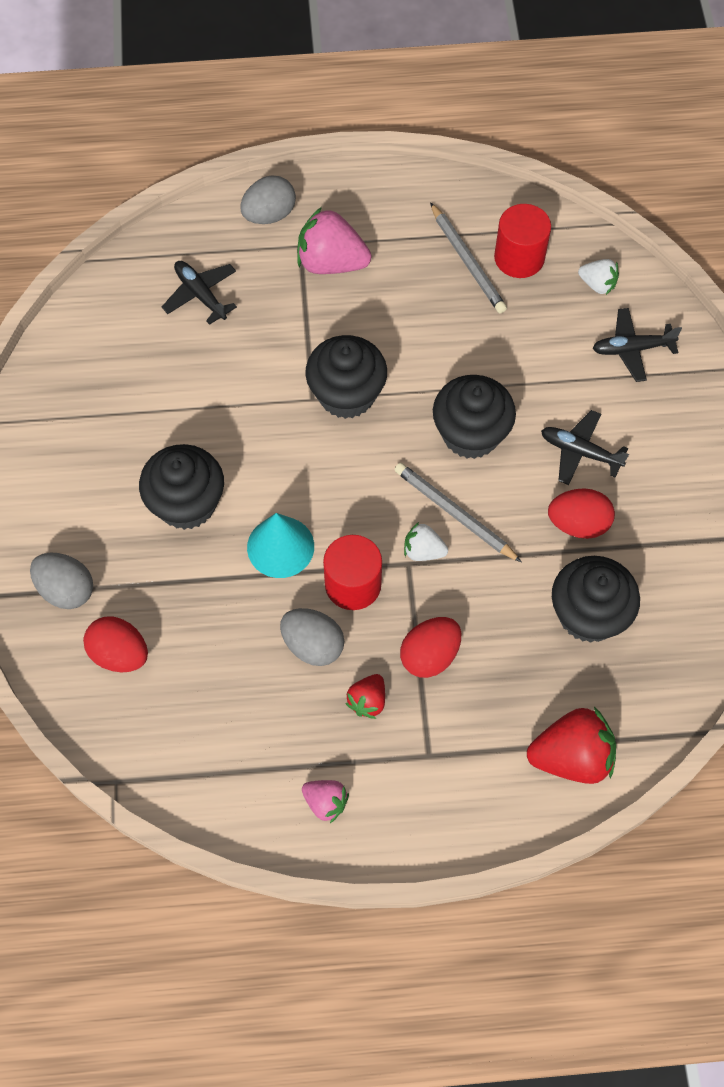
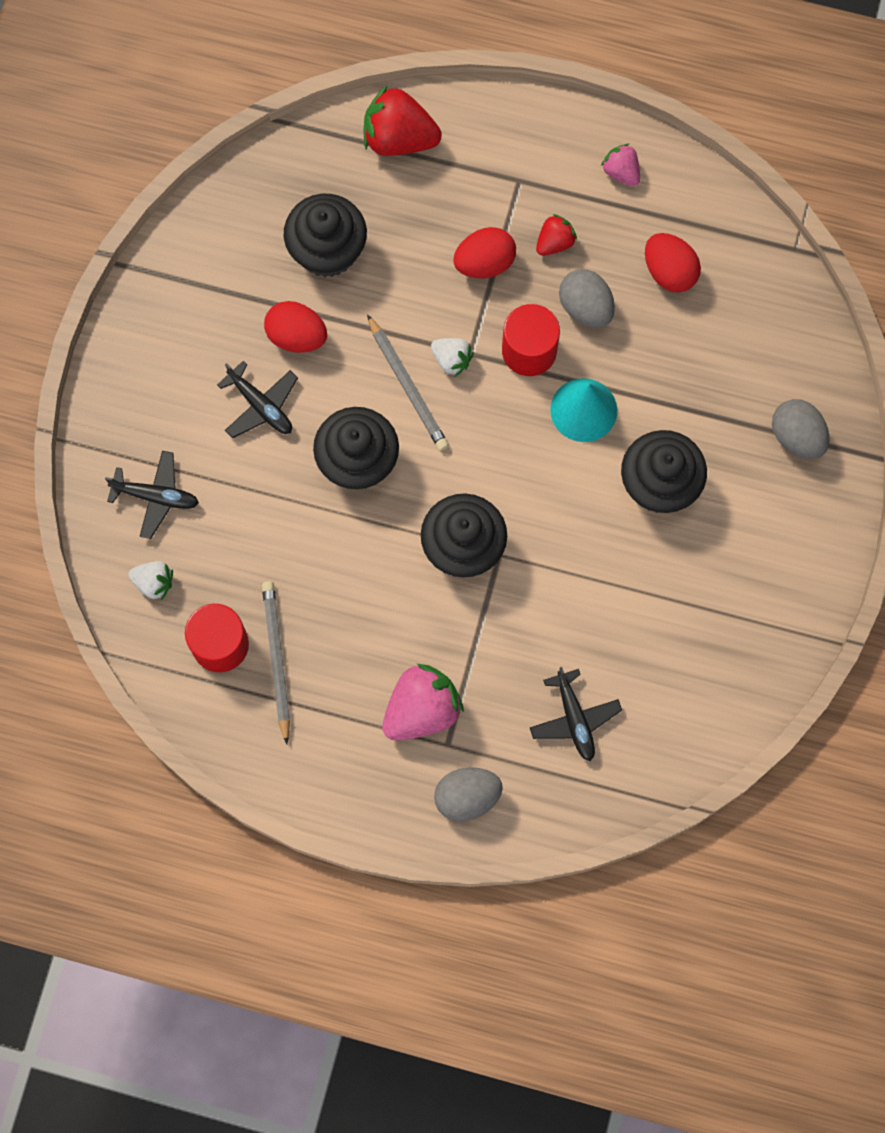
camera: 160 degrees left, 10 degrees up
red egg [83,616,148,672] -> red egg moved to [645,233,701,293]
pink strawberry [297,207,371,274] -> pink strawberry turned 75 degrees counterclockwise [382,664,464,740]
white strawberry [578,259,619,295] -> white strawberry turned 150 degrees clockwise [128,561,173,600]

